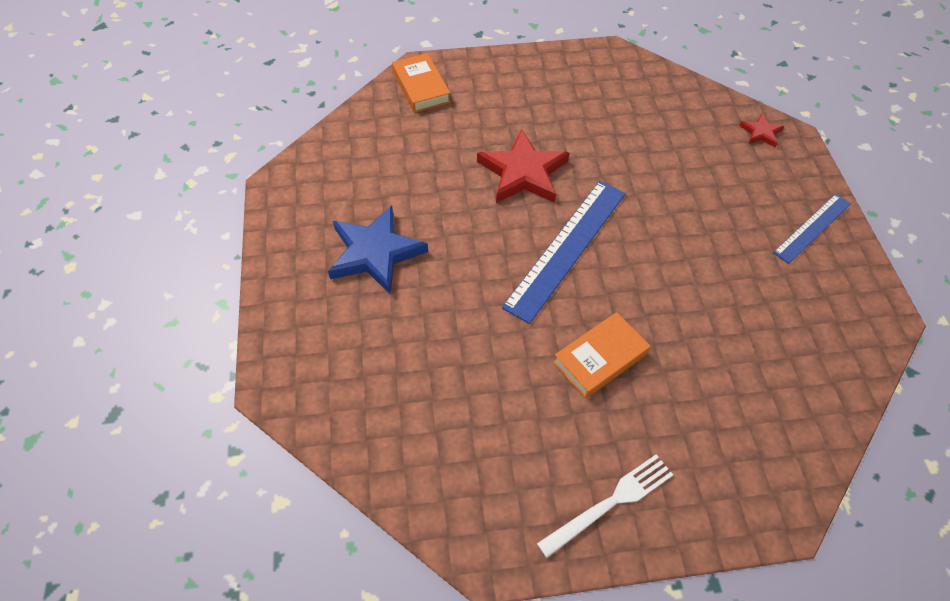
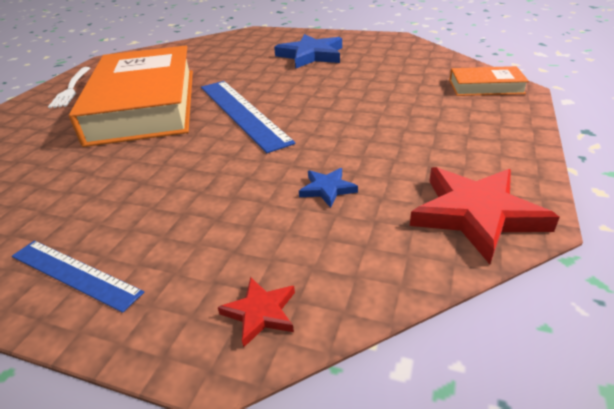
camera: 120 degrees right, 20 degrees down
red star [477,129,569,203] -> red star moved to [410,167,560,264]
orange book [553,312,651,398] -> orange book [69,46,193,147], size x2.40
blue ruler [773,194,851,264] -> blue ruler turned 45 degrees counterclockwise [12,241,144,313]
none -> blue star [299,168,358,208]

